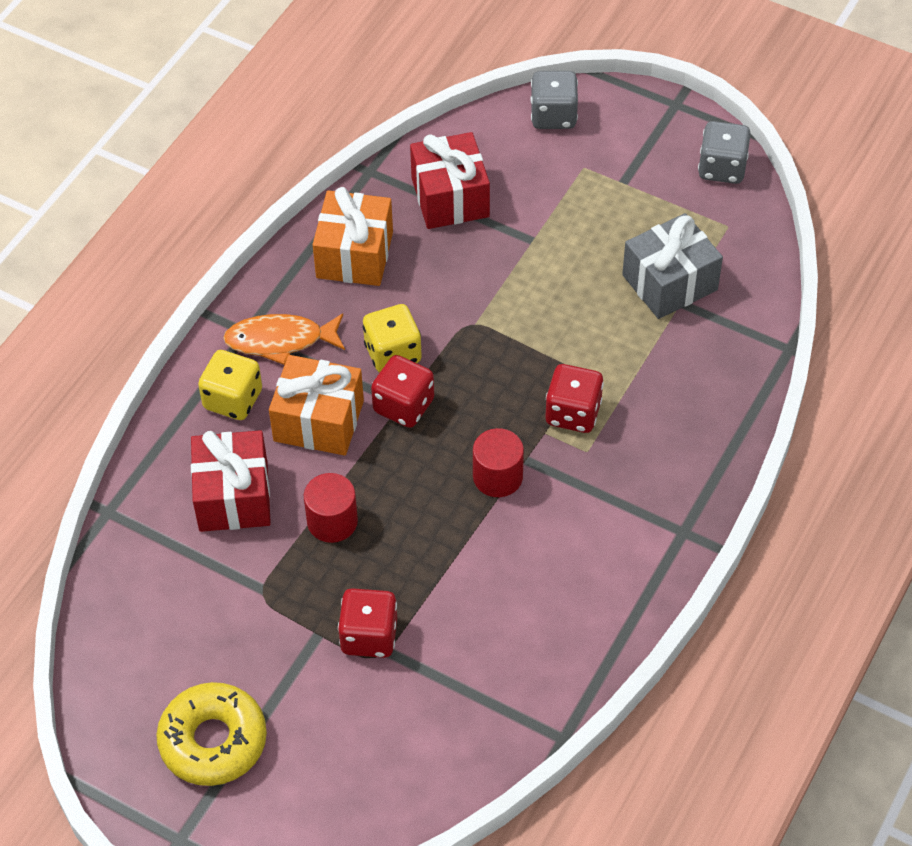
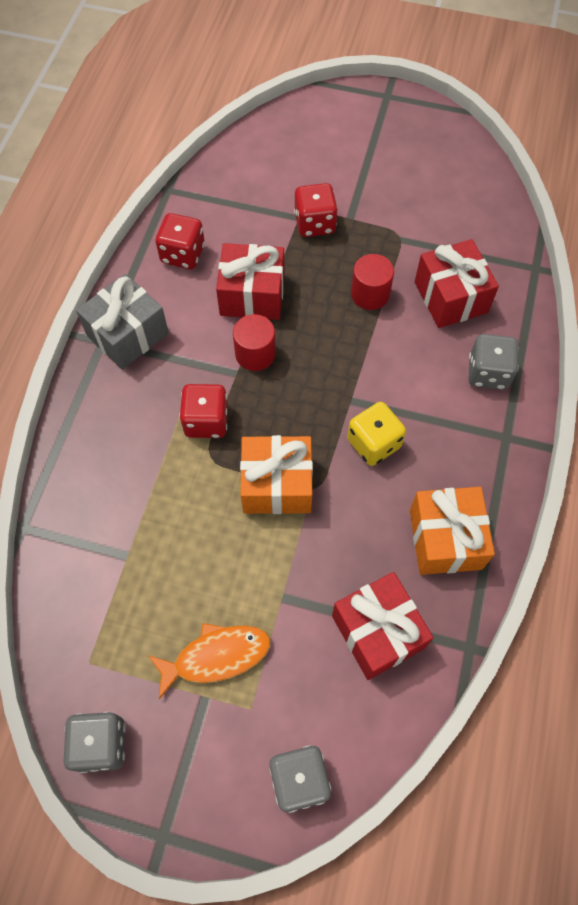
camera: 165 degrees right, 10 degrees up
yellow donut [156,682,267,786] -> none
yellow dice [198,350,262,420] -> grey dice [469,334,519,390]
orange fish [223,313,345,365] -> orange fish moved to [149,623,271,699]
orange gift [269,355,364,455] -> orange gift moved to [240,435,313,514]
red dice [371,355,434,428] -> red dice moved to [155,213,205,269]
grey gift [622,213,723,319] -> grey gift moved to [76,274,169,370]
none -> red gift [216,243,284,320]

